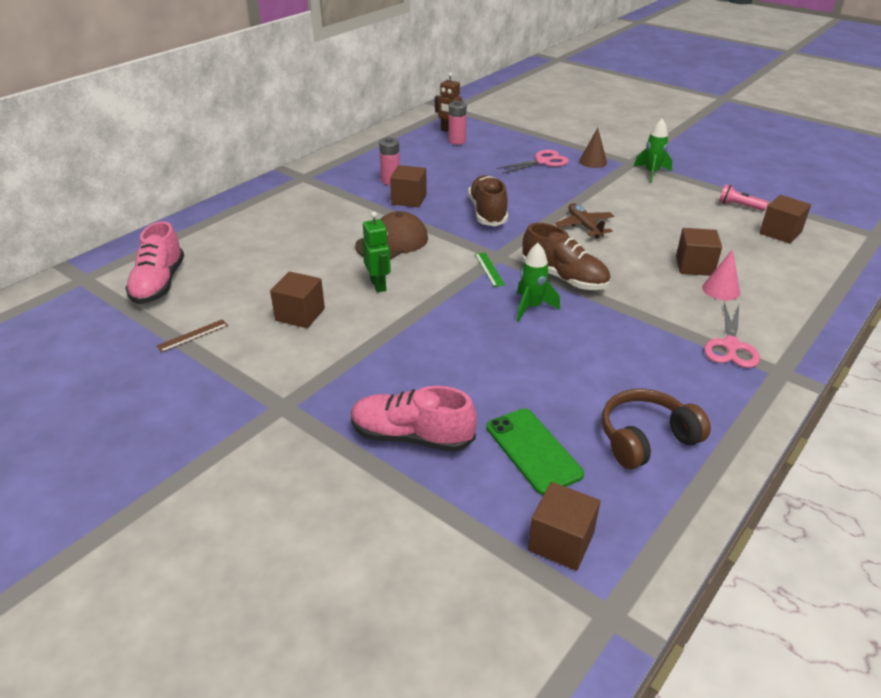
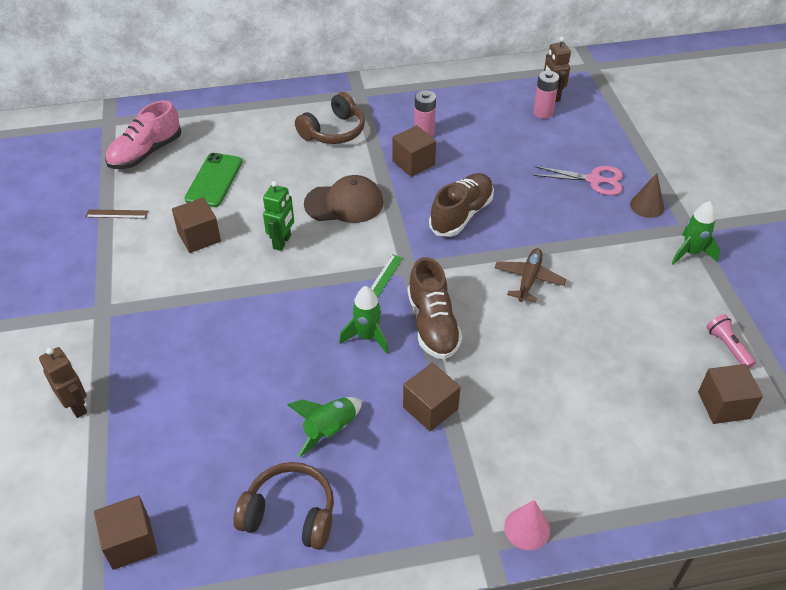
camera: 40 degrees right, 10 degrees up
pink shoe [351,386,477,452] -> none
green phone [486,408,584,495] -> green phone moved to [184,153,242,207]
brown cube [676,228,722,276] -> brown cube moved to [403,363,461,431]
pink cone [702,249,740,301] -> pink cone moved to [504,500,550,550]
pink scissors [704,303,760,368] -> none
none -> brown robot [39,347,87,418]
none -> green rocket [287,397,362,457]
none -> brown headphones [295,92,365,144]

